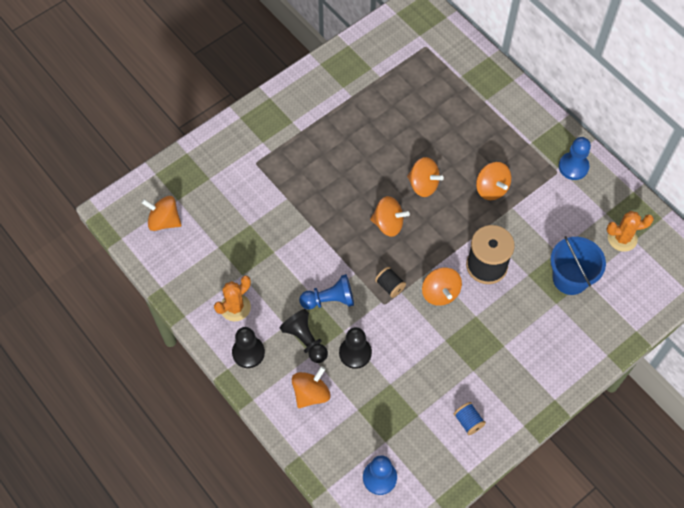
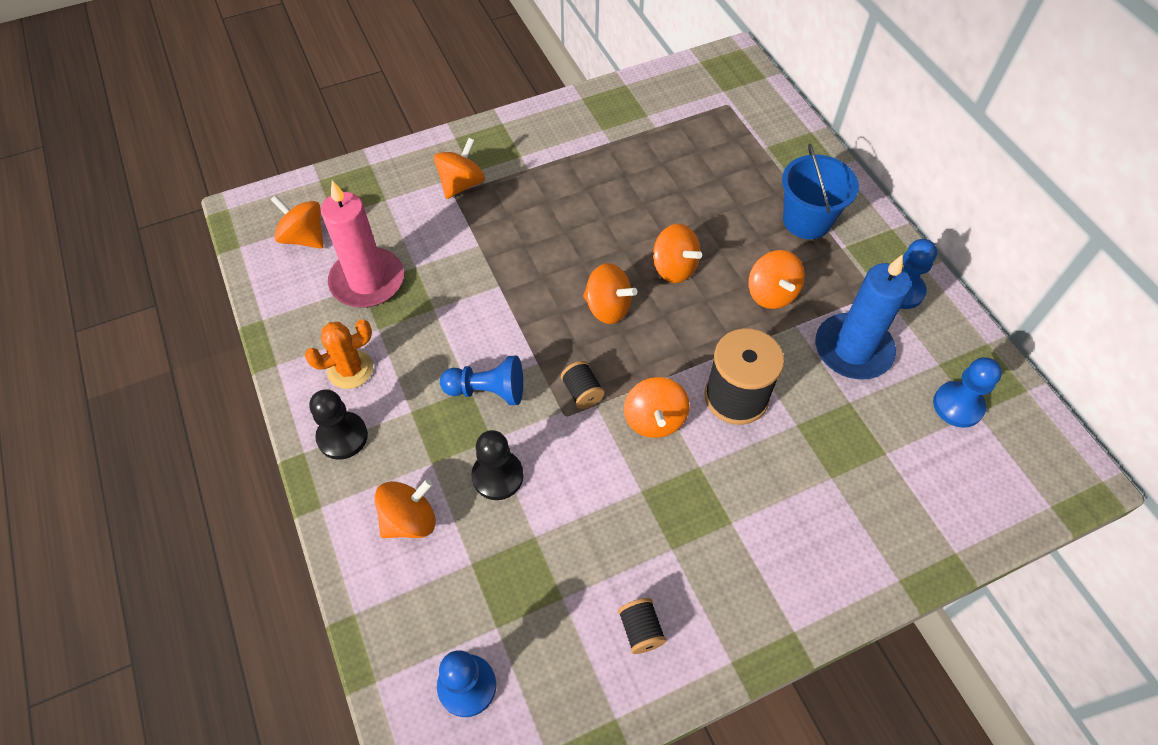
camera: 15 degrees right, 5 degrees down
black pawn [280,309,328,363] -> none
blue spool [454,402,486,435] -> black spool [618,598,667,654]
blue bucket [550,236,606,295] -> blue bucket moved to [782,144,859,239]
orange cactus [607,211,654,252] -> blue pawn [933,357,1002,428]
none -> pink candle [321,180,404,308]
none -> orange spinning top [434,138,485,199]
none -> blue candle [815,254,911,380]

